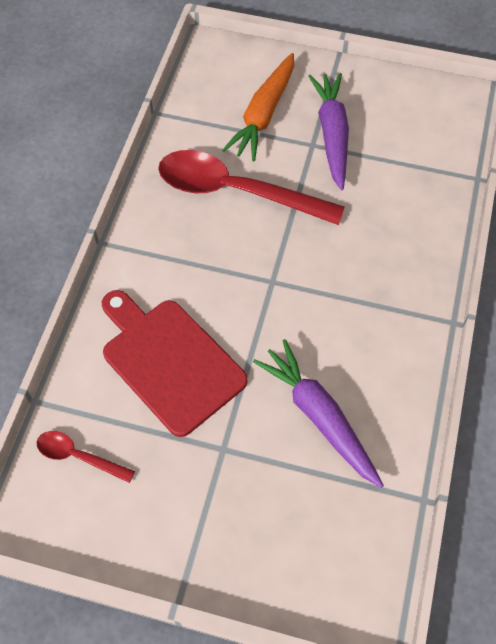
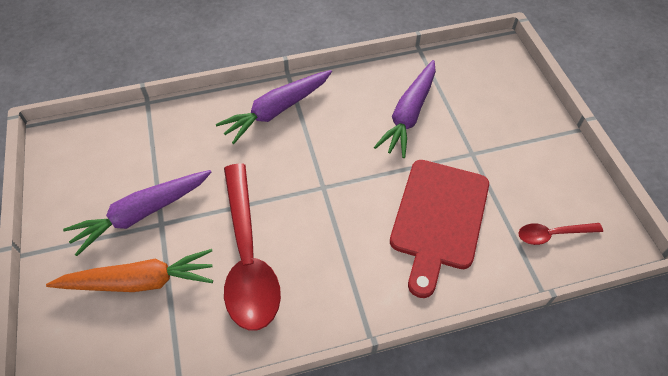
camera: 120 degrees left, 5 degrees down
red spoon [36,431,135,483] -> red spoon turned 90 degrees clockwise [519,223,603,245]
none -> purple carrot [216,70,332,144]

